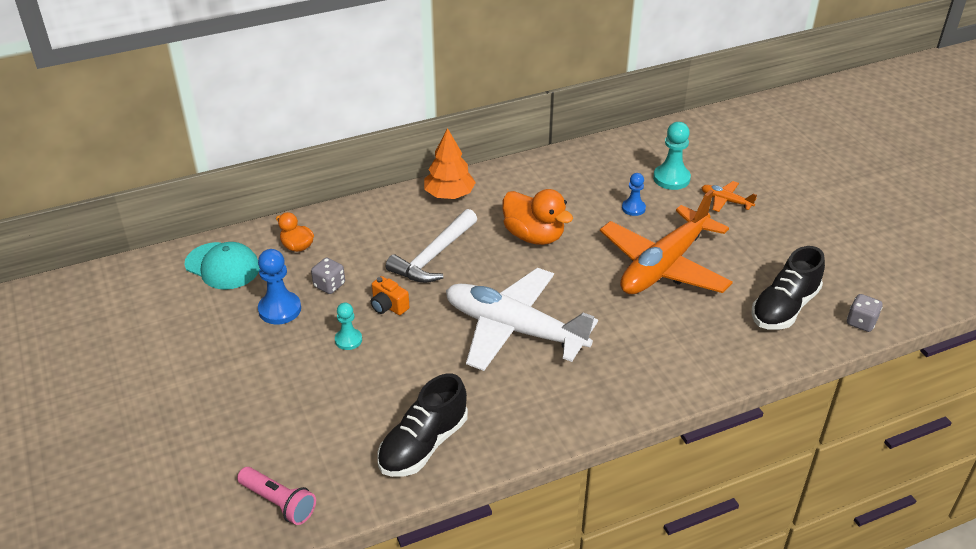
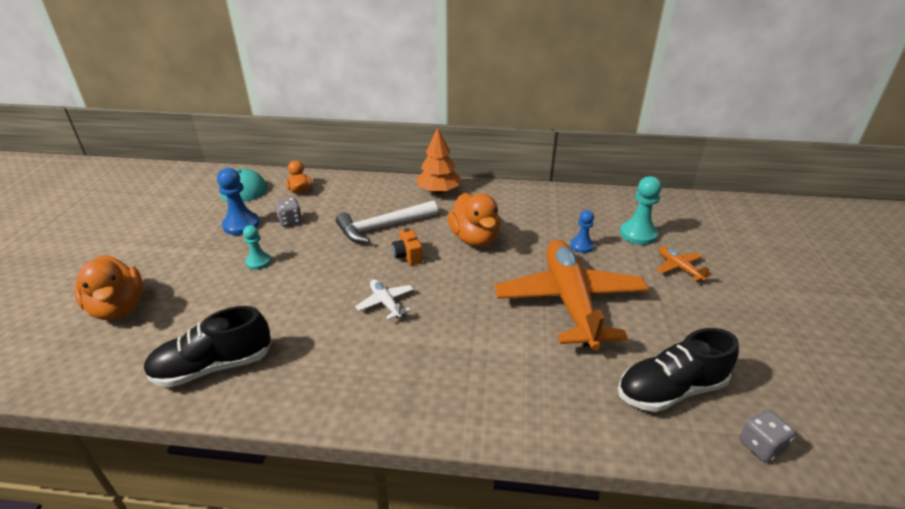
camera: 30 degrees right, 5 degrees down
pink flashlight [237,467,316,525] -> none
orange camera [371,276,409,315] -> orange camera moved to [392,228,423,265]
white plane [446,268,598,371] -> white plane [355,279,414,320], size x0.40
orange plane [600,190,733,294] -> orange plane turned 105 degrees clockwise [495,240,649,350]
none -> orange duck [74,255,143,320]

